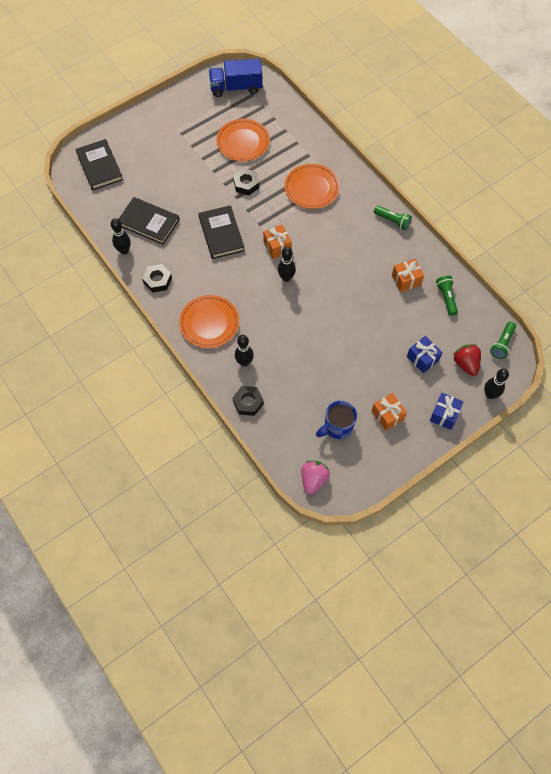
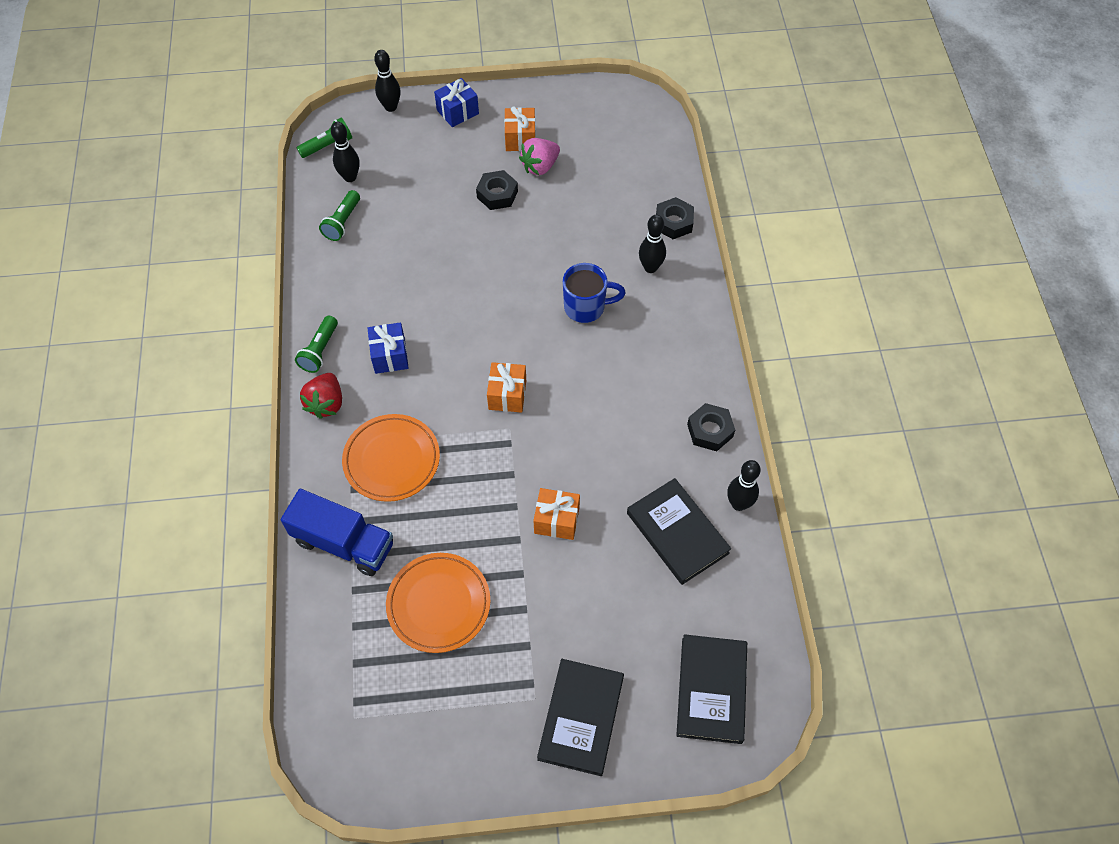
camera: 150 degrees left, 5 degrees down
orange plate [179,295,239,348] -> none
black book [199,205,245,259] -> black book moved to [537,659,624,776]
blue truck [209,59,263,97] -> blue truck moved to [281,489,393,576]
black nut [233,168,259,195] -> black nut moved to [476,170,518,210]
black bowling pin [278,247,296,282] -> black bowling pin moved to [331,122,359,182]
pink strawberry [301,461,330,495] -> pink strawberry moved to [519,138,560,175]
blue mug [316,400,357,439] -> blue mug moved to [563,263,626,323]
green flashlight [374,206,412,230] -> green flashlight turned 135 degrees counterclockwise [295,316,338,373]
orange gift [392,259,424,292] -> orange gift moved to [533,488,580,540]
blue gift [407,336,443,373] -> blue gift moved to [368,322,409,374]
red strawberry [453,344,481,376] -> red strawberry moved to [300,373,342,419]

